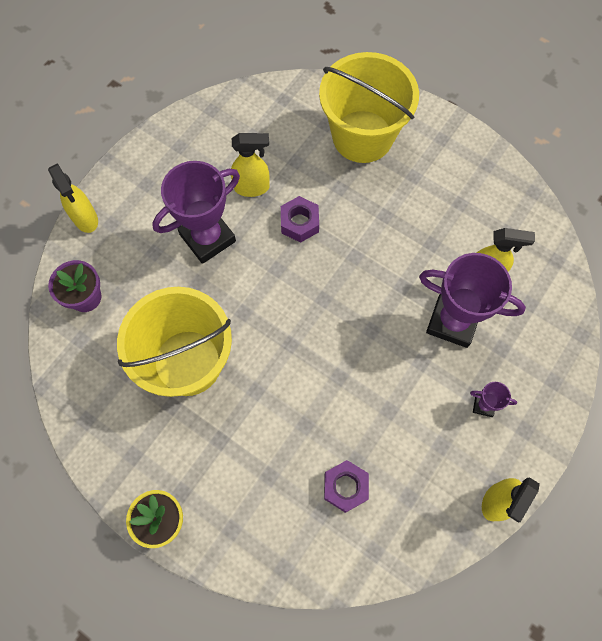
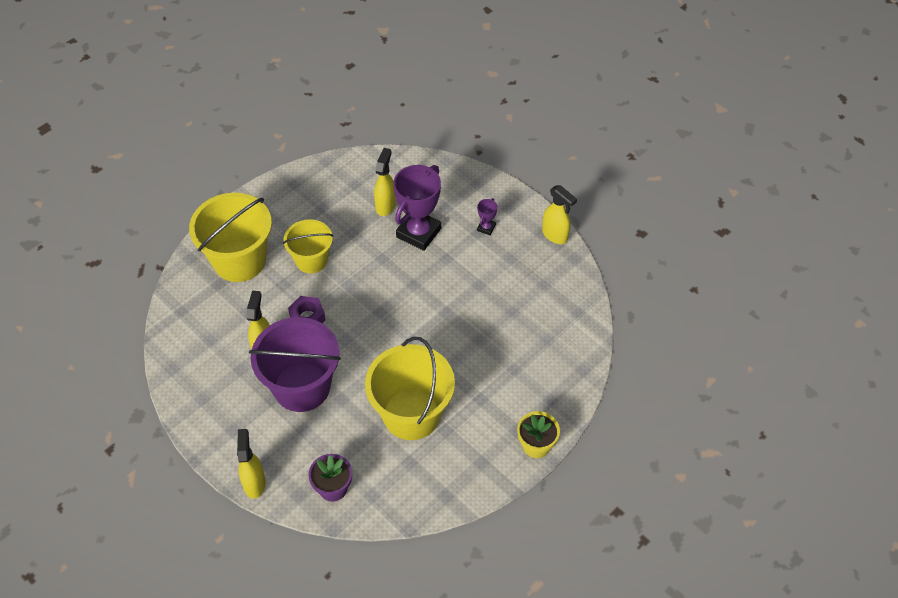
camera: 80 degrees left, 15 degrees down
yellow spray bottle [48,163,98,233] -> yellow spray bottle turned 75 degrees counterclockwise [237,429,266,499]
purple trophy [152,161,240,264] -> purple bucket [249,317,341,412]
purple nut [324,460,369,513] -> none
none -> yellow bucket [283,219,333,273]

